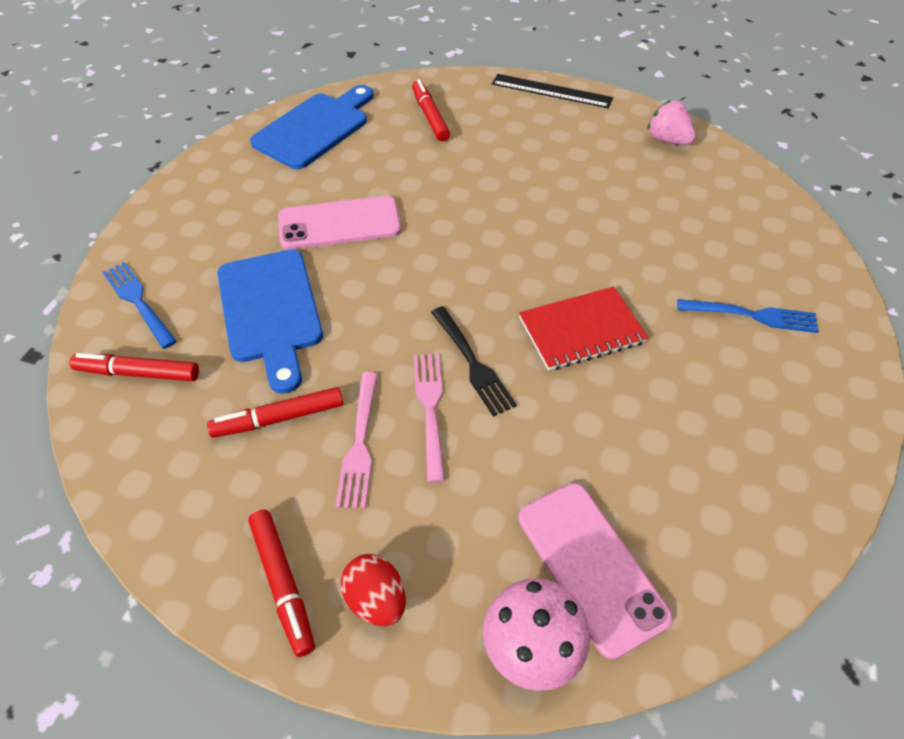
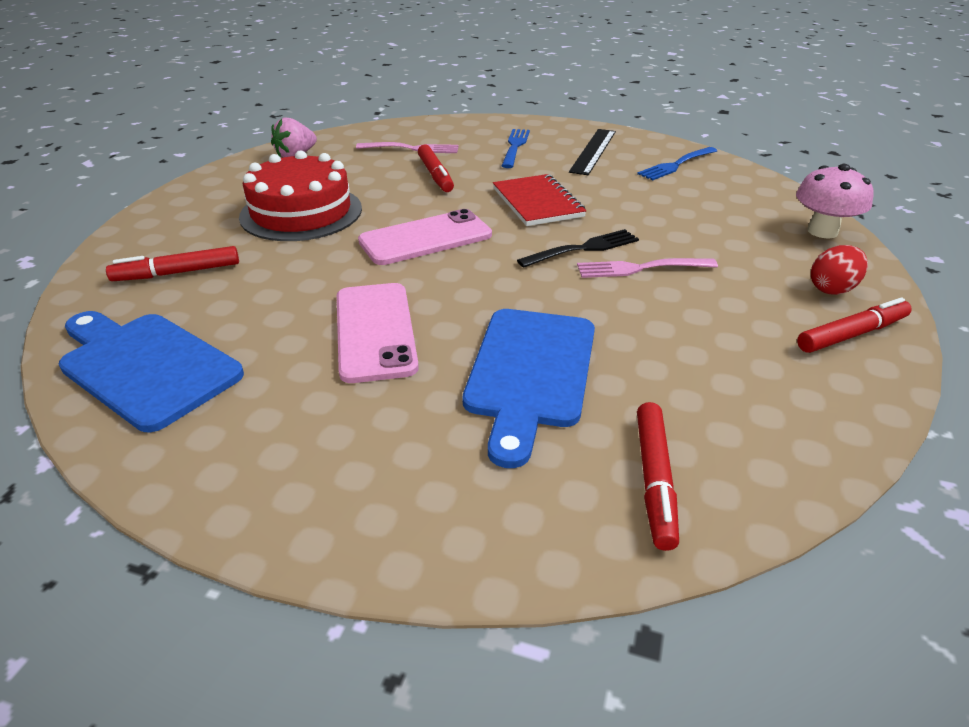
camera: 90 degrees left, 15 degrees down
blue fork [103,262,177,349] -> blue fork moved to [637,147,717,181]
red marker [207,387,343,438] -> red marker moved to [418,144,454,192]
blue cutting board [217,250,323,394] -> blue cutting board turned 120 degrees clockwise [463,309,595,468]
pink fork [335,372,378,509] -> pink fork moved to [356,142,459,153]
black ruler [492,74,613,108] -> black ruler moved to [569,129,616,175]
pink phone [518,483,673,660] -> pink phone moved to [358,209,492,265]
none -> red cake [239,150,362,241]

